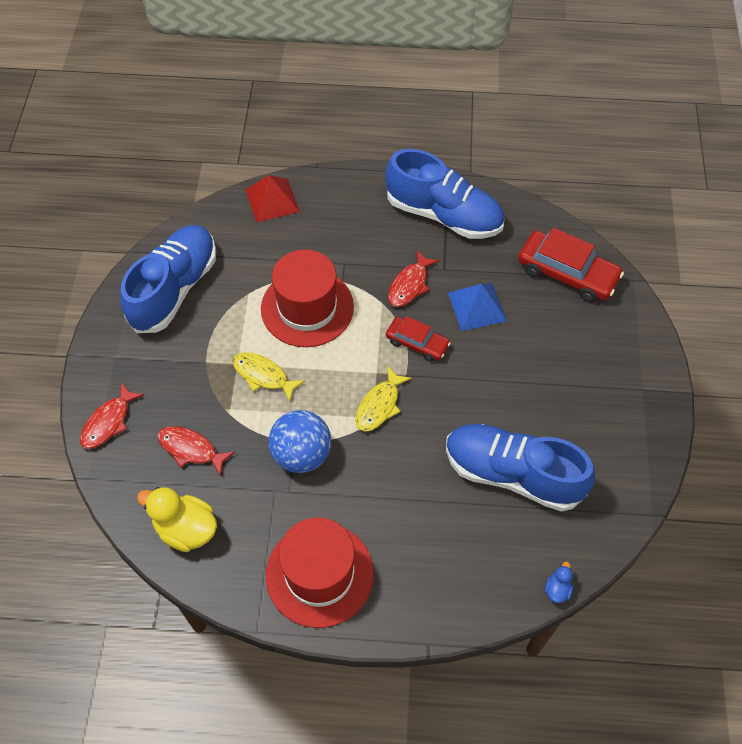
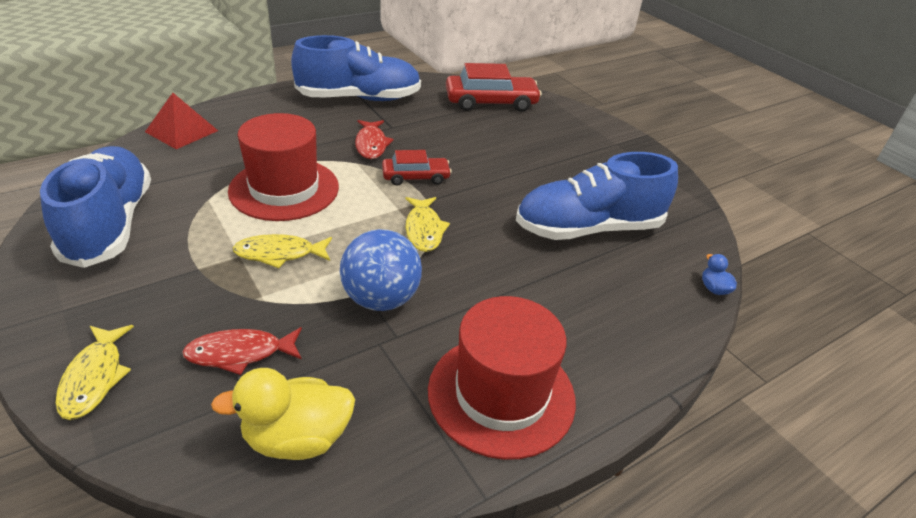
camera: 40 degrees left, 20 degrees down
red fish [80,382,144,449] -> yellow fish [55,325,134,420]
blue pyramid [448,283,507,331] -> none

